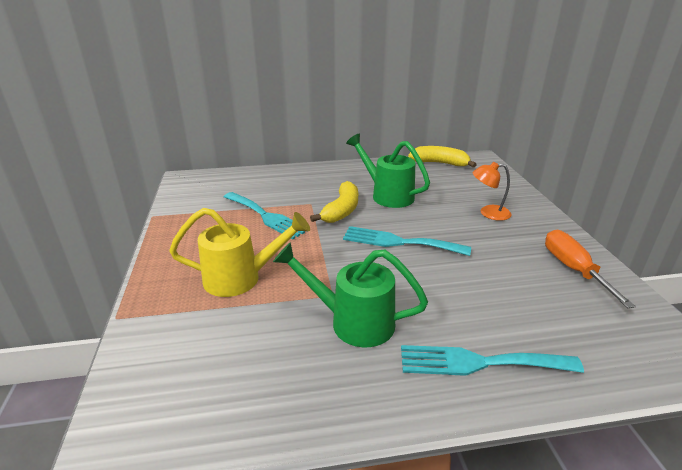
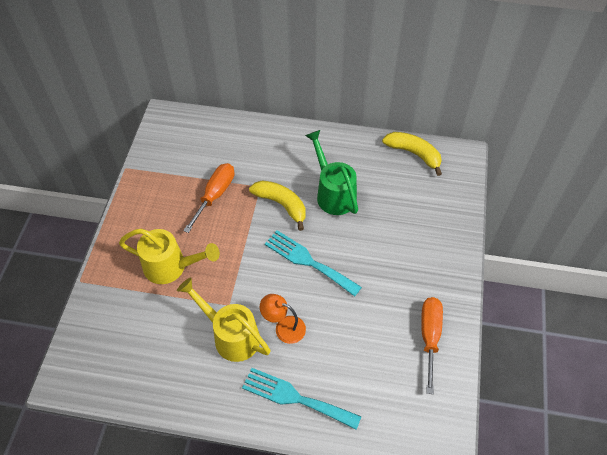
camera: 20 degrees right, 25 degrees up
turquoise fork [224,192,308,239] -> orange screwdriver [183,163,234,233]
green watering can [273,242,428,347] -> yellow watering can [177,278,271,362]
yellow banana [310,181,358,223] -> yellow banana turned 90 degrees counterclockwise [249,180,306,231]
orange lamp [473,162,512,221] -> orange lamp moved to [260,294,306,344]

